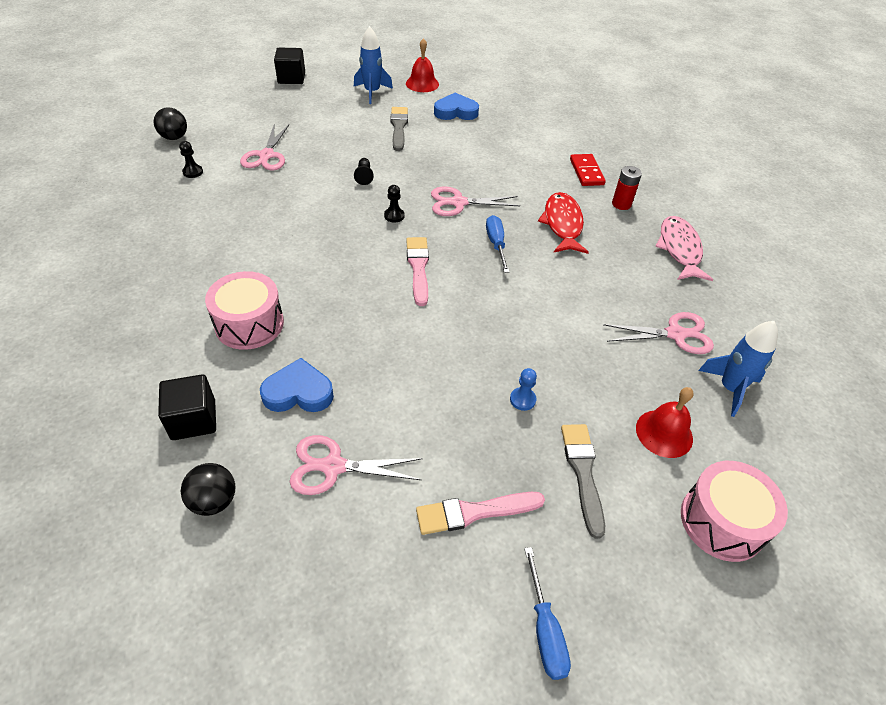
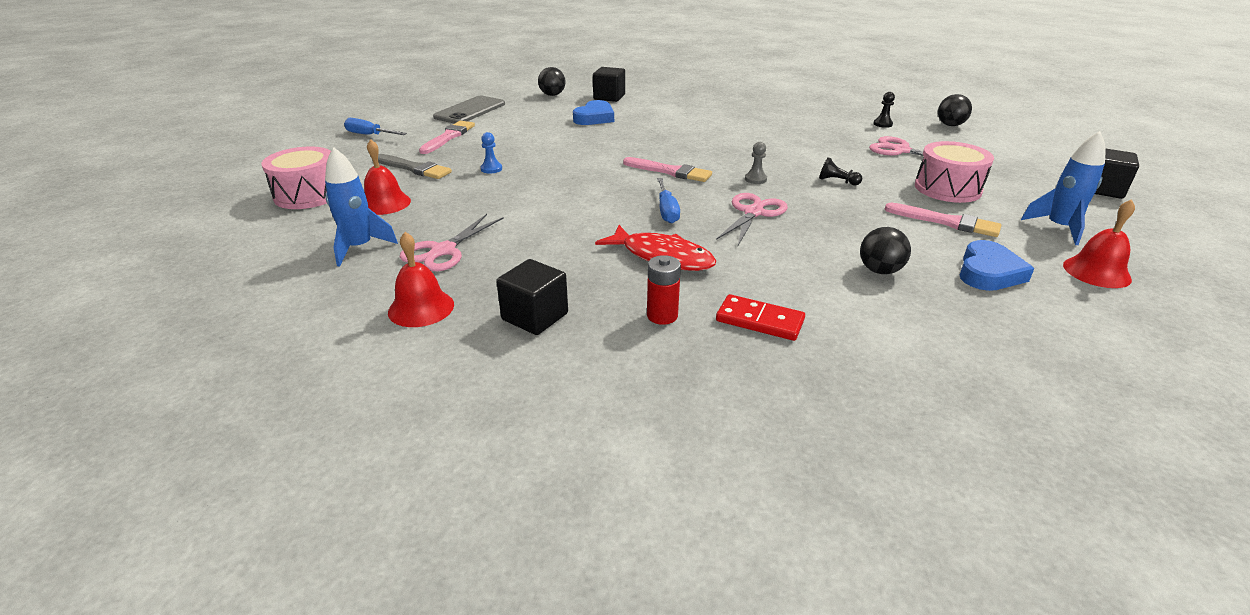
camera: 125 degrees right, 15 degrees down
pink drum [205,271,284,350] -> pink drum moved to [915,141,994,203]
pink scissors [290,435,423,495] -> none
black pawn [384,185,405,223] -> grey pawn [745,142,767,184]
grey brush [390,107,408,151] -> pink brush [884,203,1001,237]
blue screwdriver [486,215,509,273] -> blue screwdriver turned 60 degrees clockwise [657,178,680,223]
pink fish [655,216,713,281] -> black cube [496,259,568,335]
none -> red bell [388,232,454,327]
none -> grey phone [433,96,505,124]
none -> black ball [860,227,911,274]

